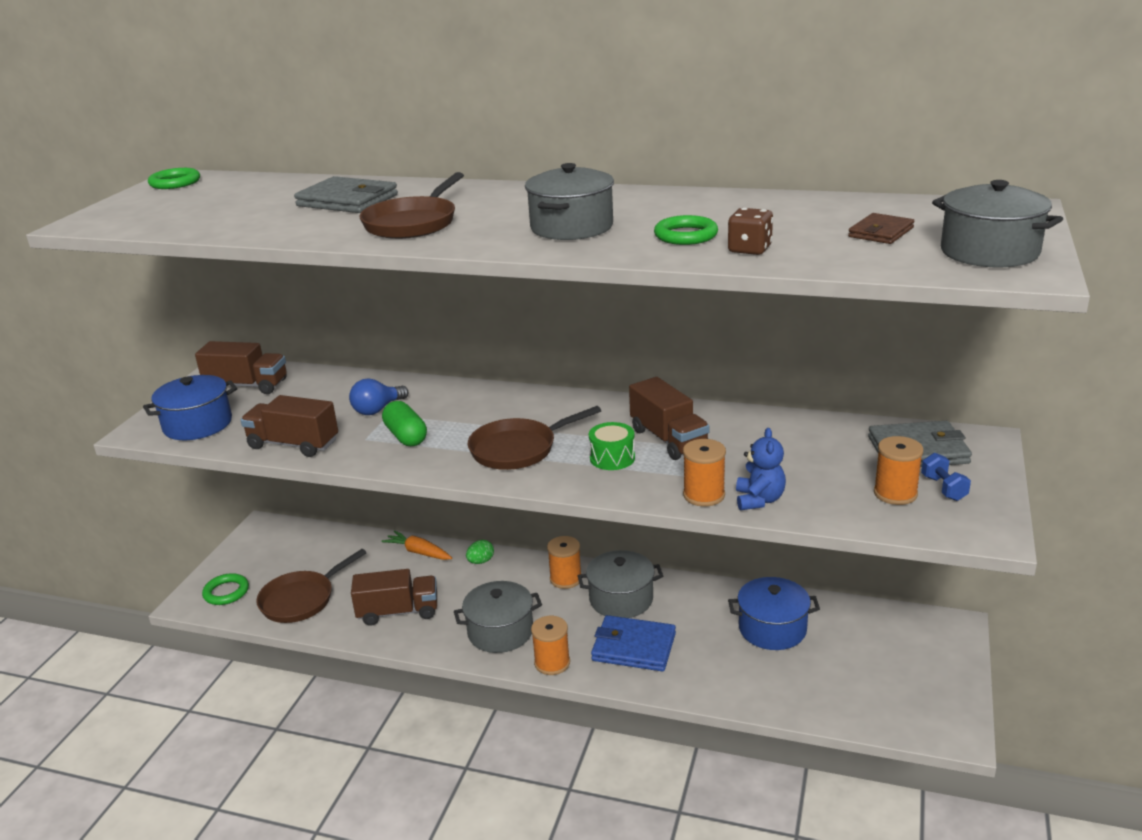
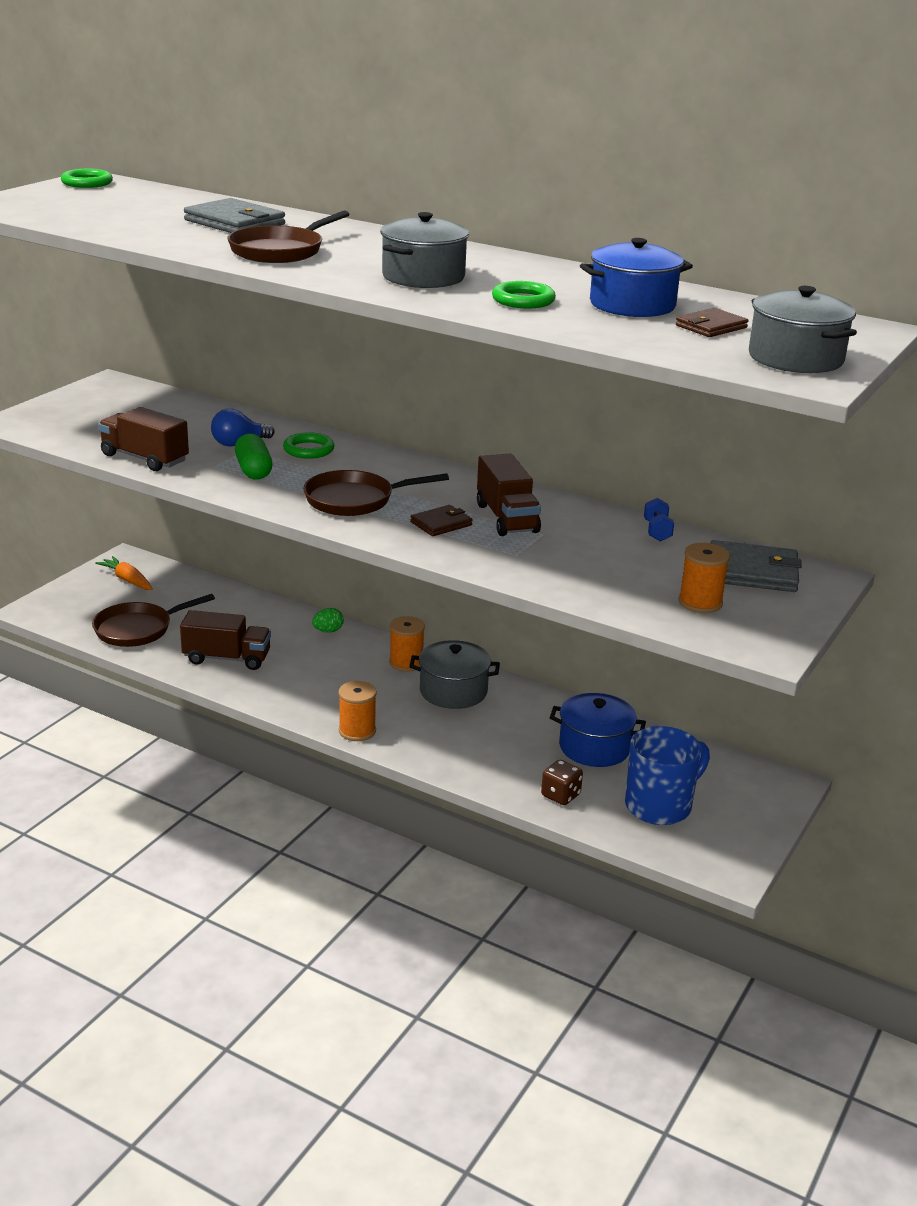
camera: 10 degrees right, 0 degrees up
blue pot [143,375,237,440] -> blue pot moved to [580,238,693,317]
brown truck [195,341,287,394] -> none
green ring [202,573,249,605] -> green ring moved to [283,432,334,459]
orange carrot [382,530,452,560] -> orange carrot moved to [95,556,153,590]
grey pot [454,581,542,653] -> none
green drum [589,422,635,470] -> brown wallet [410,505,473,536]
blue wallet [591,615,676,671] -> none
orange spool [683,439,726,507] -> none
brown dice [728,208,773,255] -> brown dice moved to [541,760,583,805]
blue teddy bear [736,428,786,510] -> none
blue dumbbell [921,453,971,501] -> blue dumbbell moved to [644,498,674,541]
none -> blue mug [625,726,710,825]

